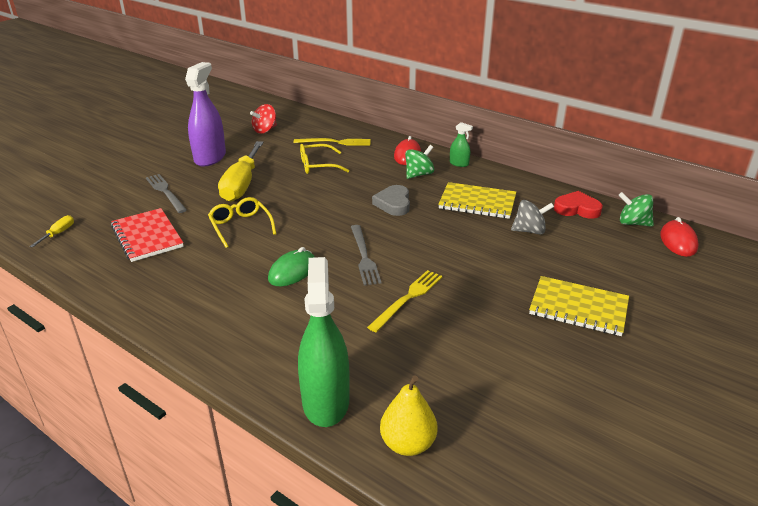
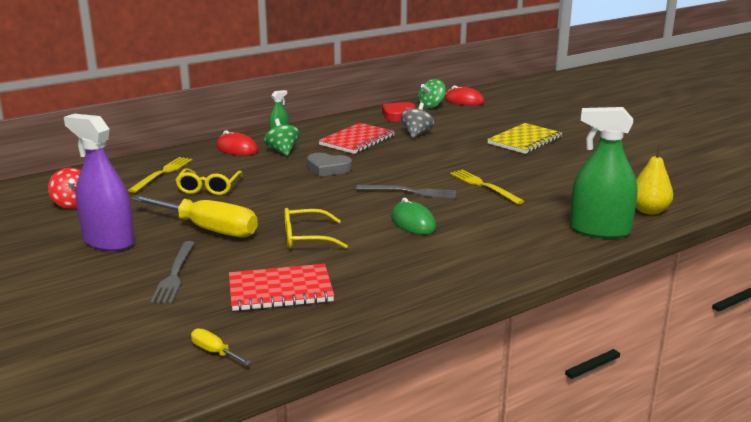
camera: 70 degrees left, 10 degrees down
grey fork [146,174,187,213] -> grey fork turned 75 degrees counterclockwise [150,241,195,303]
yellow notebook [438,182,516,219] -> red notebook [318,123,395,154]

